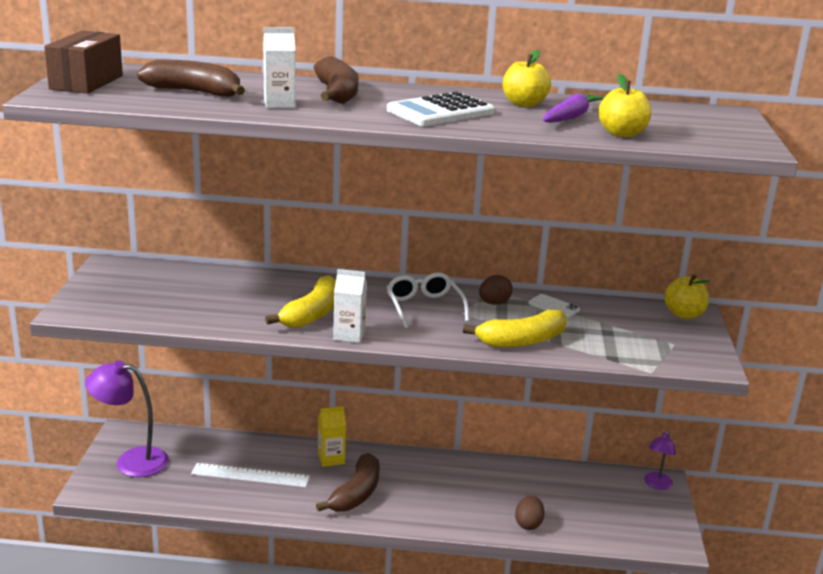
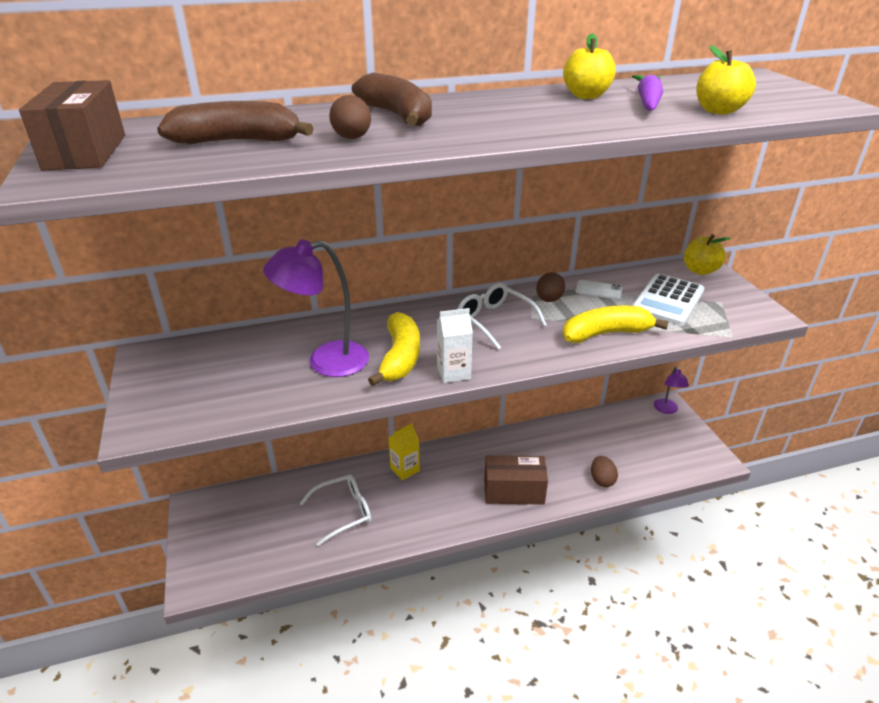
camera: 20 degrees left, 10 degrees up
purple lamp [85,360,169,477] -> purple lamp moved to [263,239,369,377]
white ruler [191,463,310,488] -> white glasses [300,475,371,546]
white carton [263,27,295,108] -> brown egg [329,95,371,139]
brown banana [316,453,380,512] -> none
white calculator [387,91,495,126] -> white calculator moved to [632,274,705,326]
yellow banana [463,309,567,348] -> yellow banana turned 150 degrees counterclockwise [562,306,669,343]
none -> brown box [484,455,548,505]

